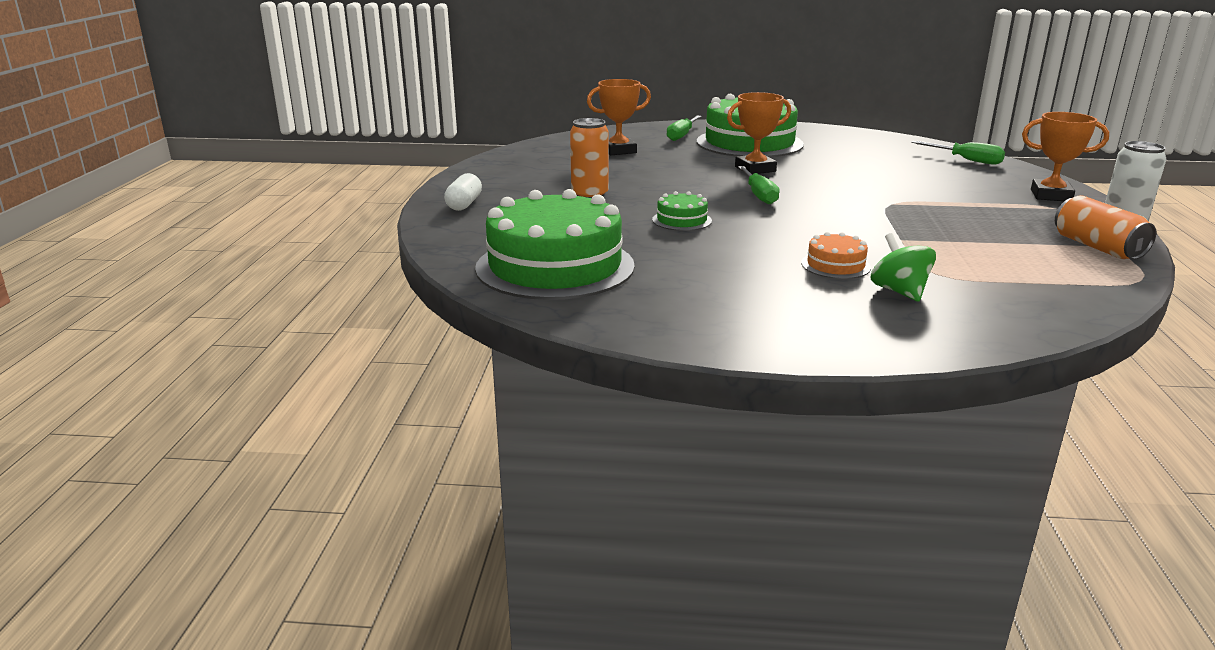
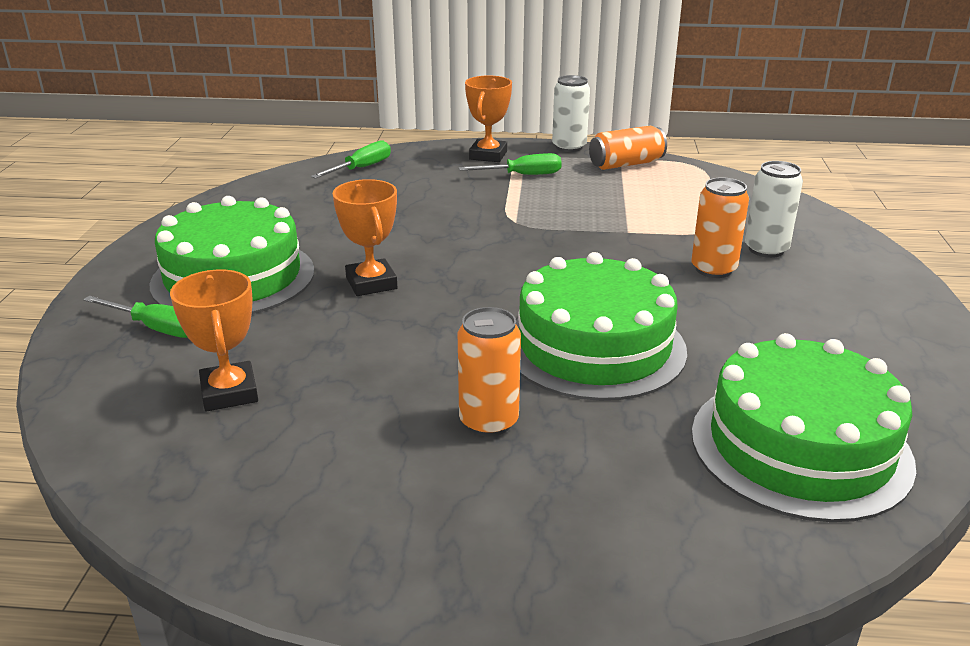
camera: 90 degrees left, 5 degrees up
white capsule [444,173,482,211] -> none
green cake [652,191,712,231] -> green cake [516,252,687,401], size x2.33
green screwdriver [738,166,780,205] -> green screwdriver moved to [459,153,562,175]
orange cake [801,232,871,279] -> orange can [691,177,749,278]
green spinning top [871,233,936,302] -> white can [745,161,803,258]

